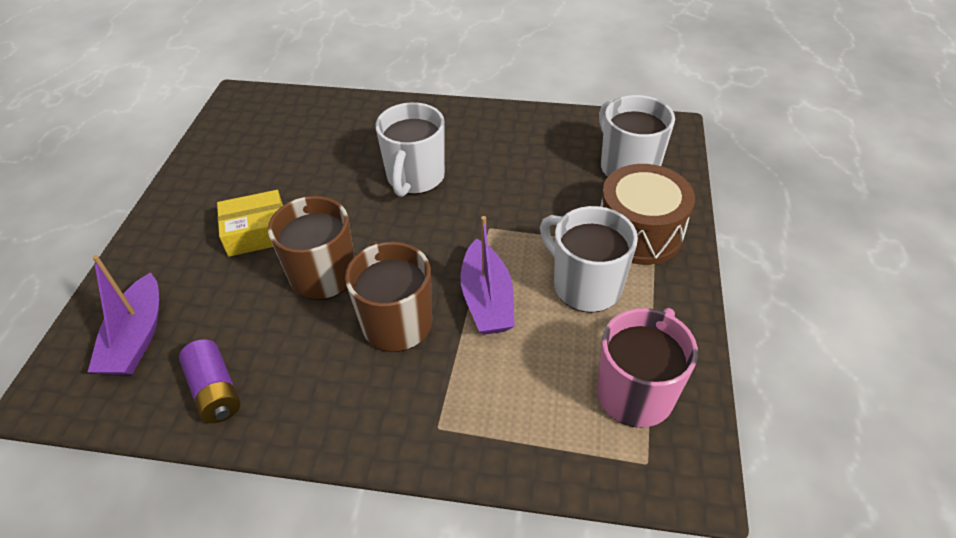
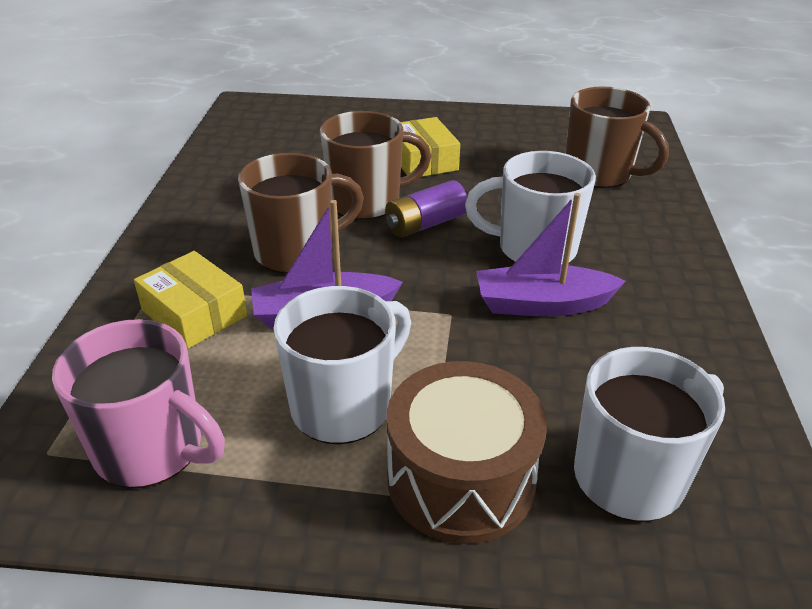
camera: 85 degrees right, 10 degrees down
purple boat [88,255,159,375] -> purple boat moved to [477,193,626,316]
purple battery [179,339,241,423] -> purple battery moved to [385,180,467,237]
none -> yellow box [134,251,247,349]
none -> brown mug [566,86,669,188]

